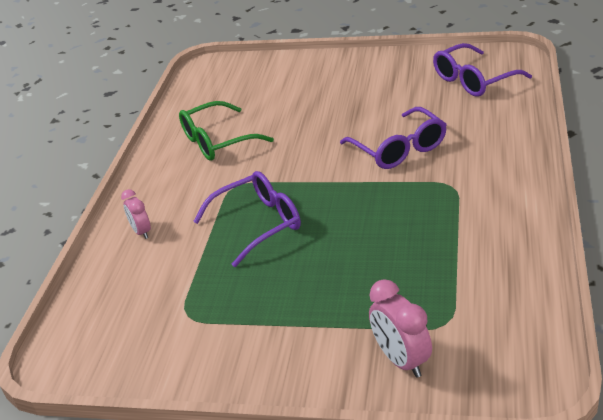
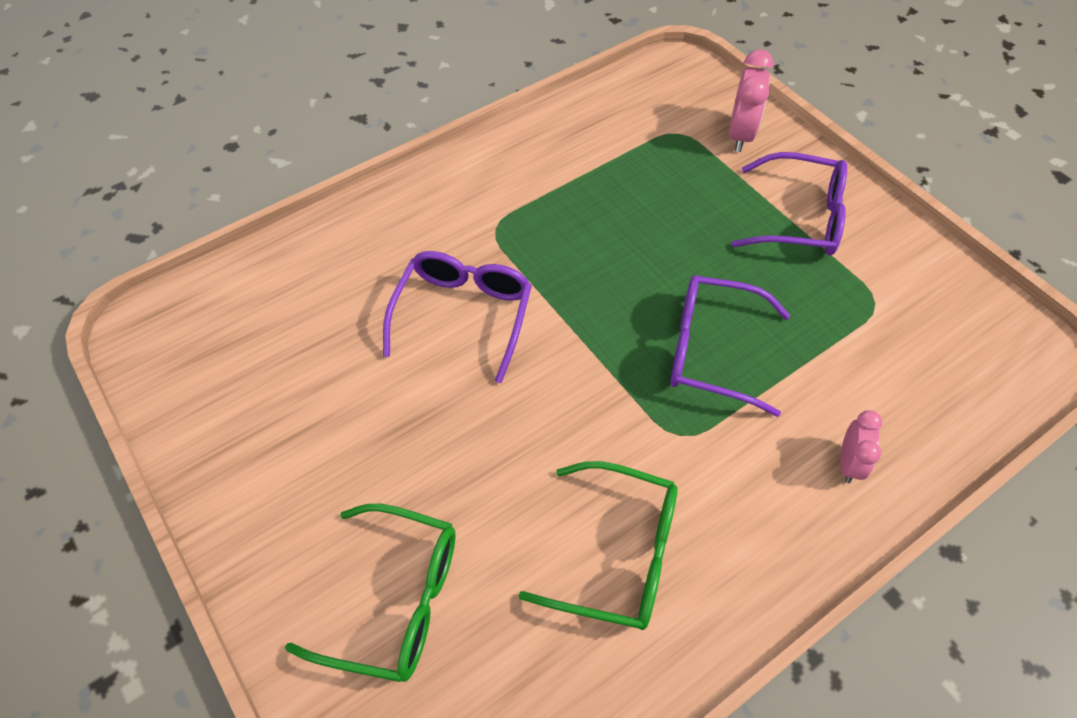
camera: 140 degrees left, 20 degrees up
purple glasses [433,43,532,97] -> purple glasses moved to [731,152,847,256]
none -> green glasses [285,504,456,682]

